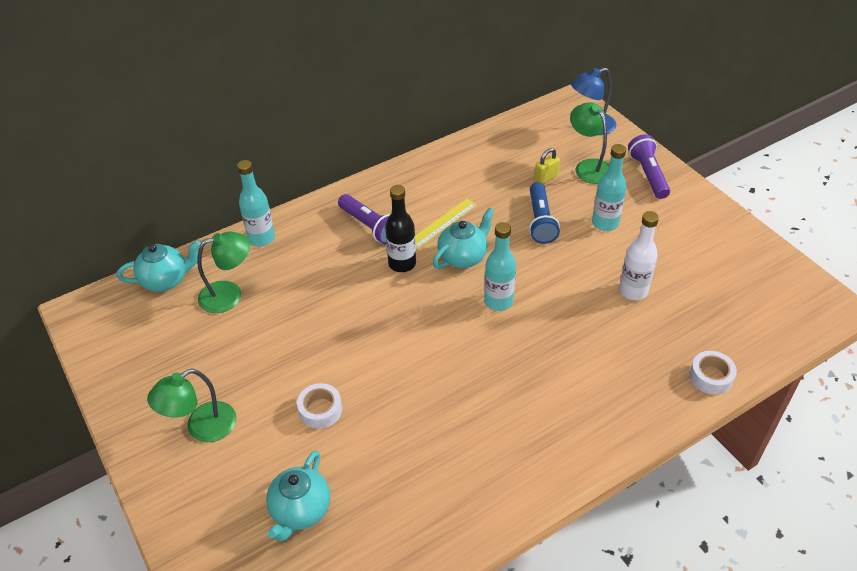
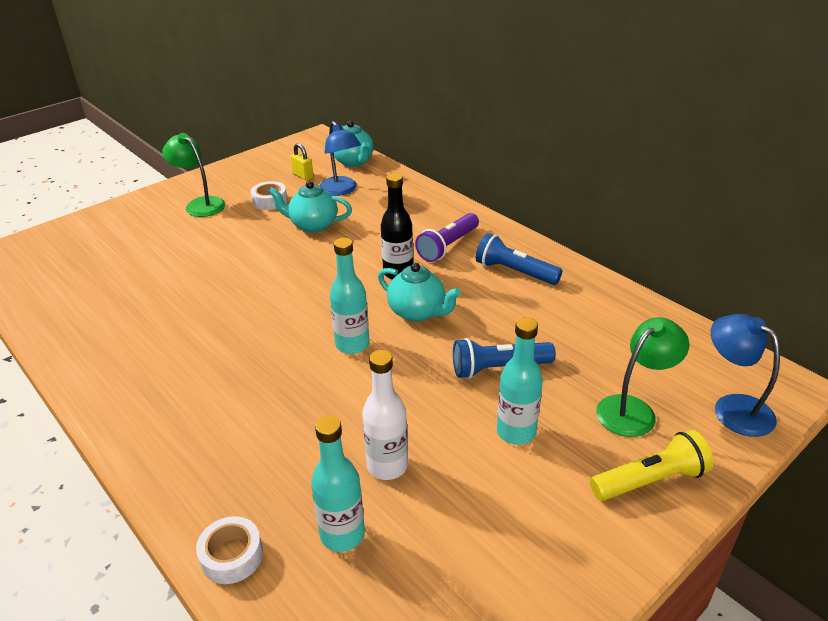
camera: 80 degrees right, 10 degrees down
green lamp [197,231,250,313] -> blue lamp [320,121,361,196]
turquoise bottle [237,160,275,246] -> turquoise bottle moved to [311,416,365,552]
turquoise teapot [266,450,330,542] -> turquoise teapot moved to [268,181,352,233]
white tape [297,383,342,429] -> white tape moved to [251,181,287,210]
yellow ruler [415,198,477,249] -> none
yellow padlock [534,148,560,184] -> yellow padlock moved to [290,143,314,181]
purple flashlight [628,134,670,199] -> yellow flashlight [590,430,713,501]
none -> blue flashlight [476,233,562,285]

